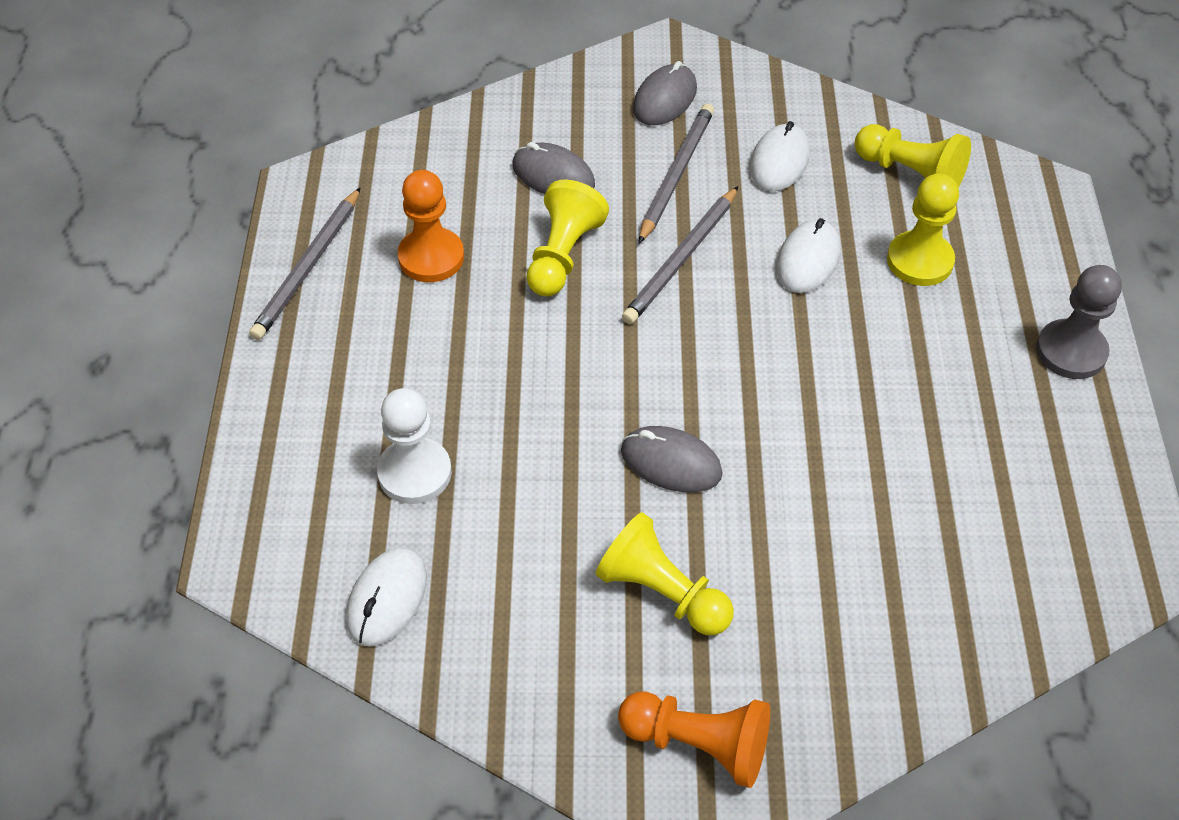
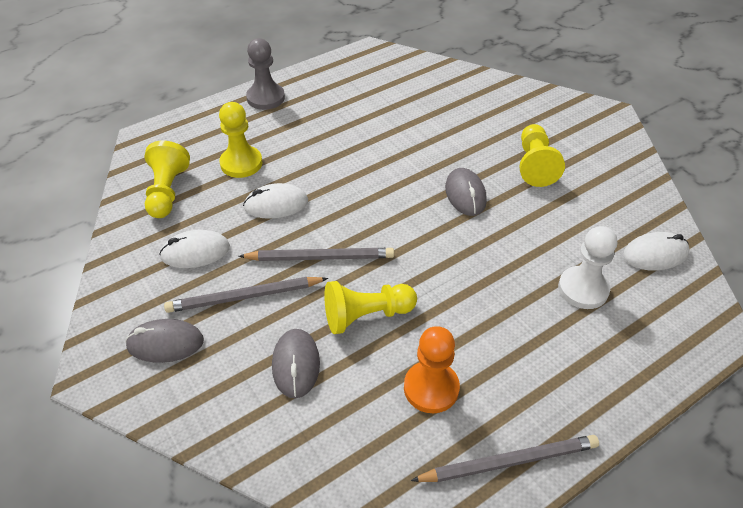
camera: 125 degrees left, 5 degrees down
orange pawn [618,691,770,788] -> none

